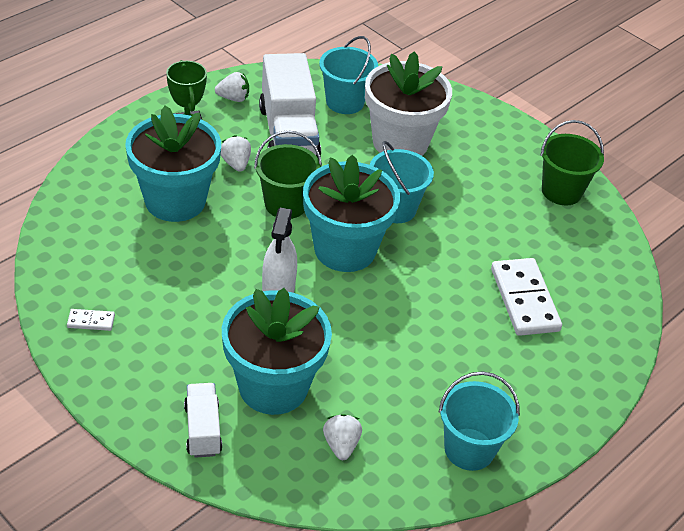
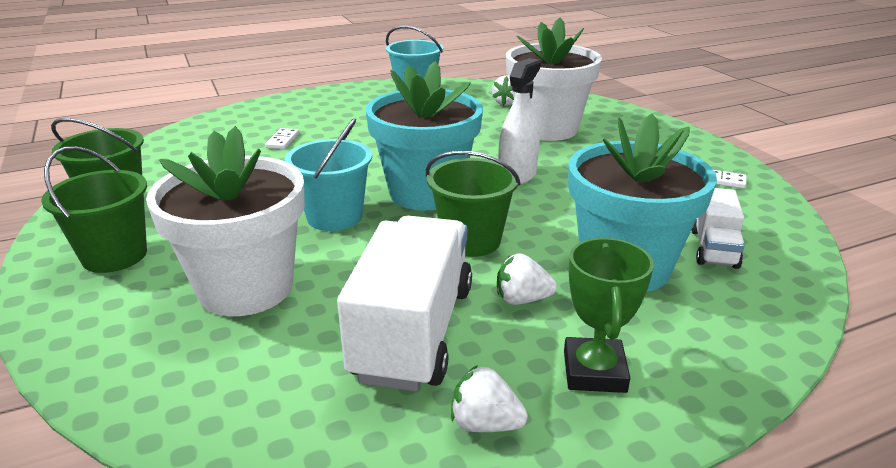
camera: 155 degrees left, 15 degrees down
white truck [184,383,222,458] -> white truck moved to [691,188,745,269]
white strawberry [221,135,251,172] -> white strawberry turned 90 degrees clockwise [497,253,557,305]
turquoise flower pot [222,288,332,415] -> white flower pot [506,18,602,141]
turquoise bucket [319,36,378,114] -> none
white domino [491,258,562,336] -> white domino [265,128,299,149], size x0.45
none -> green bucket [41,146,147,273]

